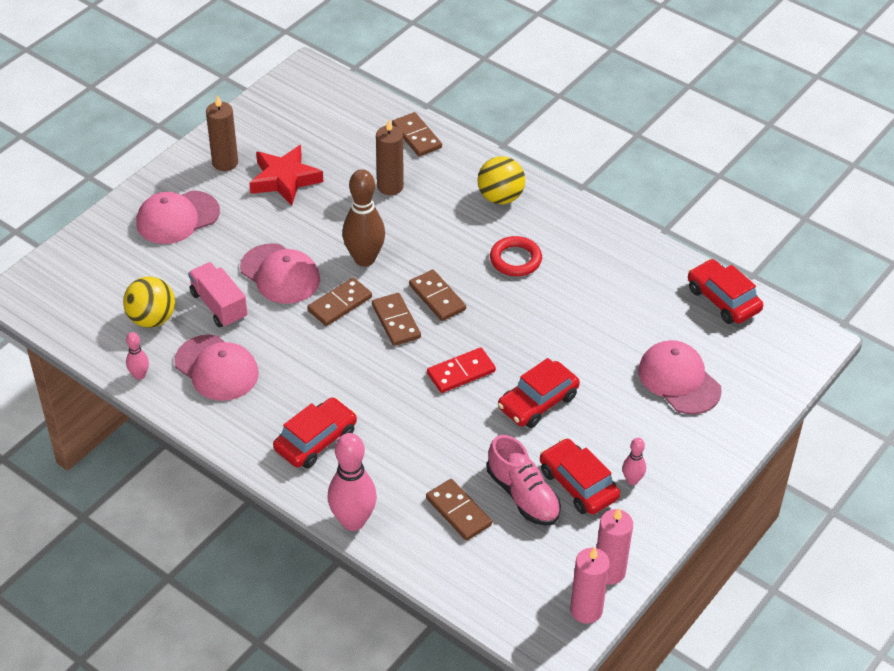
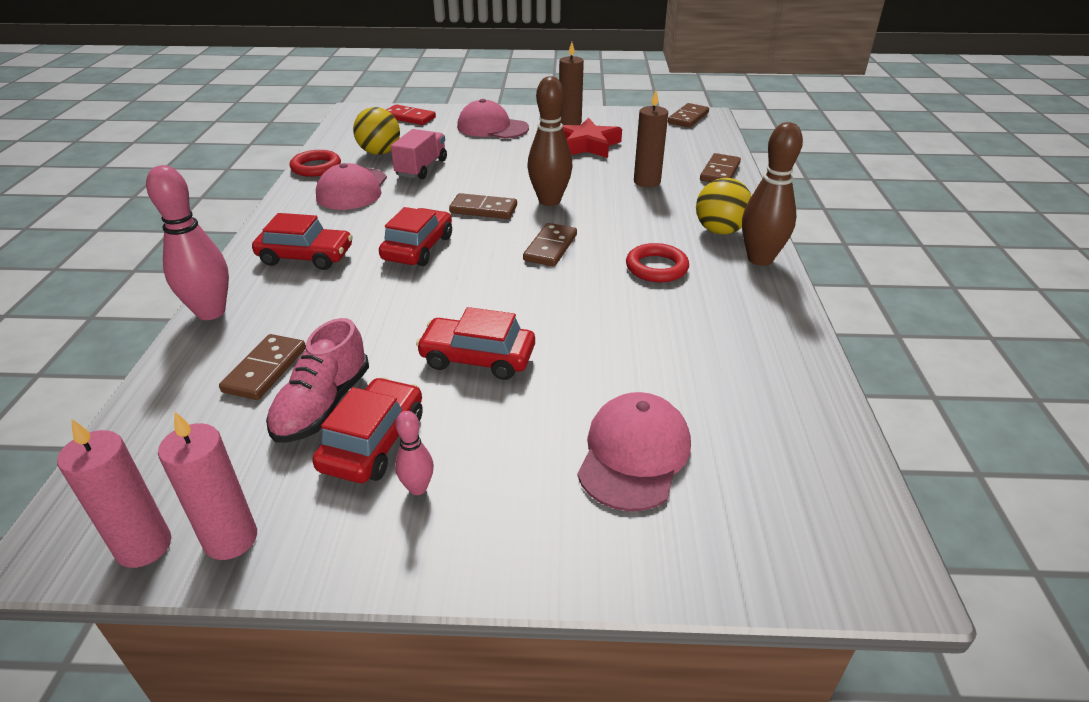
camera: 55 degrees right, 10 degrees down
pink bowling pin [126,332,149,380] -> red ring [290,150,341,177]
pink cap [240,243,320,304] -> none
brown domino [372,293,421,346] -> brown domino moved to [668,103,709,127]
red domino [427,347,496,393] -> red domino moved to [386,104,436,125]
red car [688,259,763,324] -> red car moved to [379,207,452,266]
none -> brown bowling pin [742,122,803,266]

